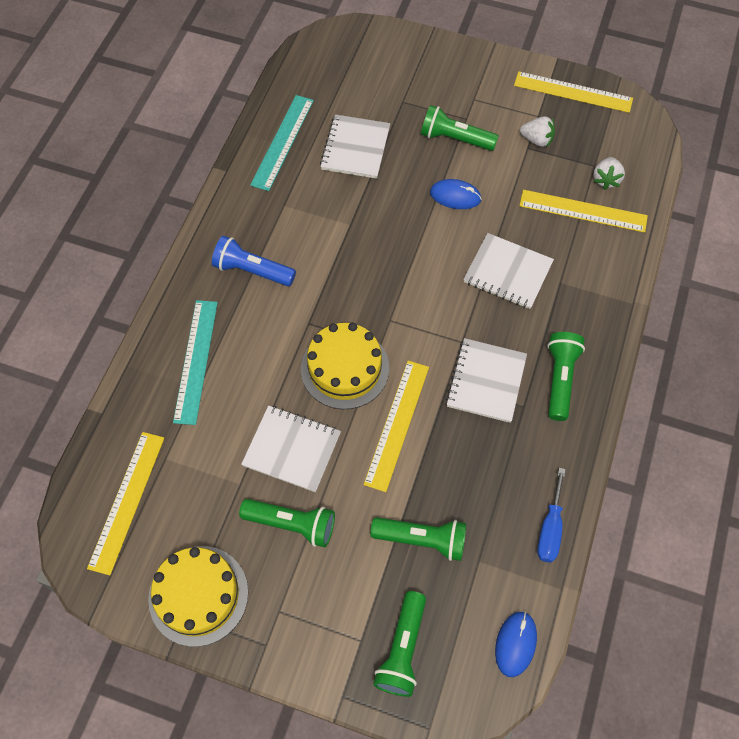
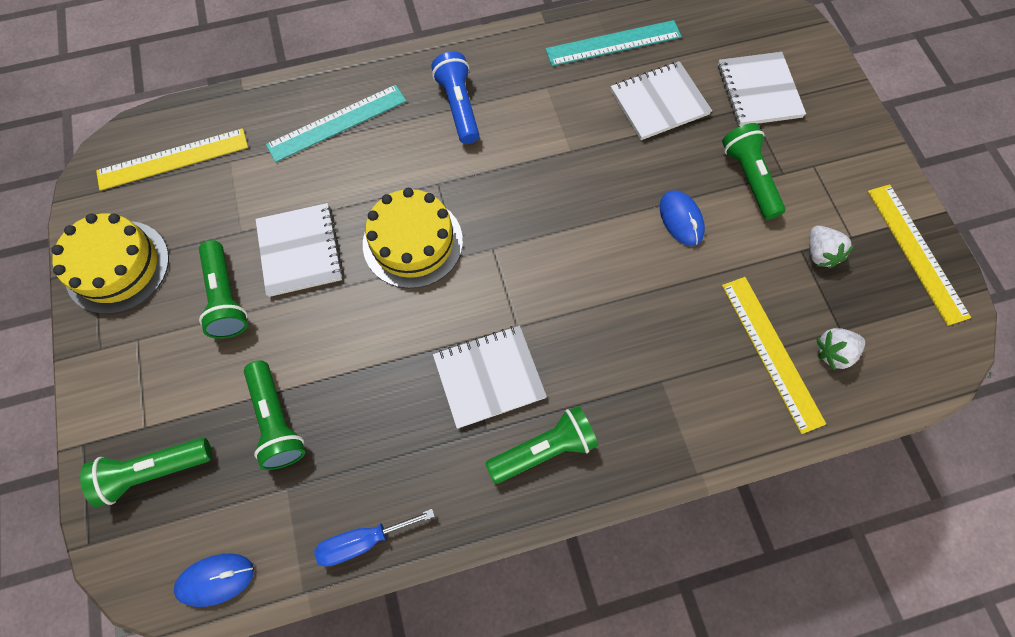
camera: 55 degrees right, 5 degrees up
yellow ruler [364,361,429,492] -> none
white notebook [464,233,554,309] -> white notebook moved to [718,52,806,126]

